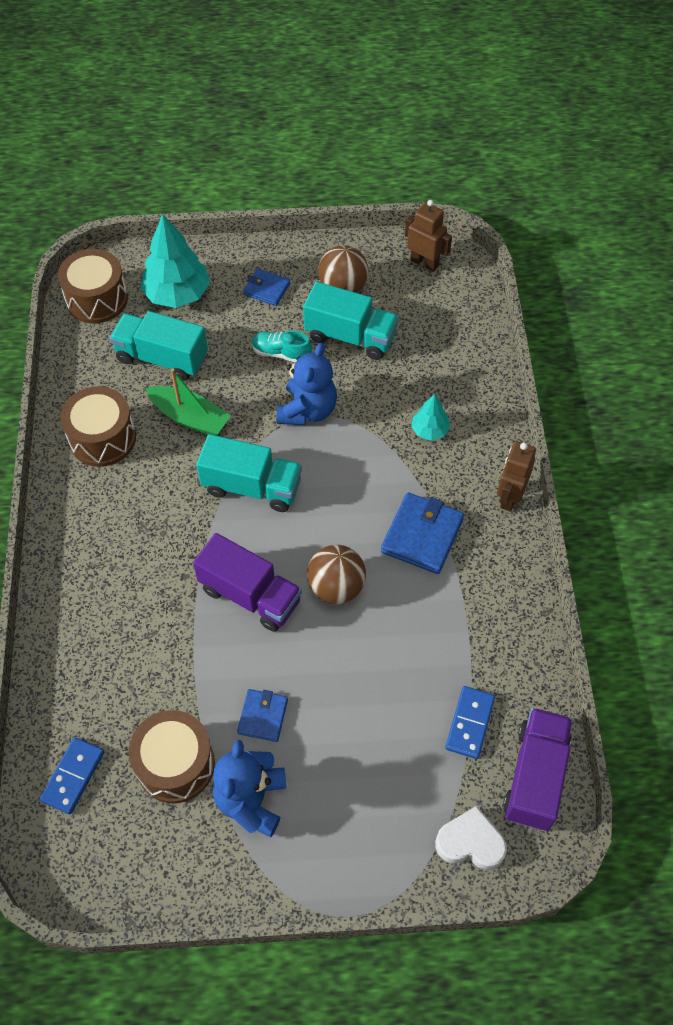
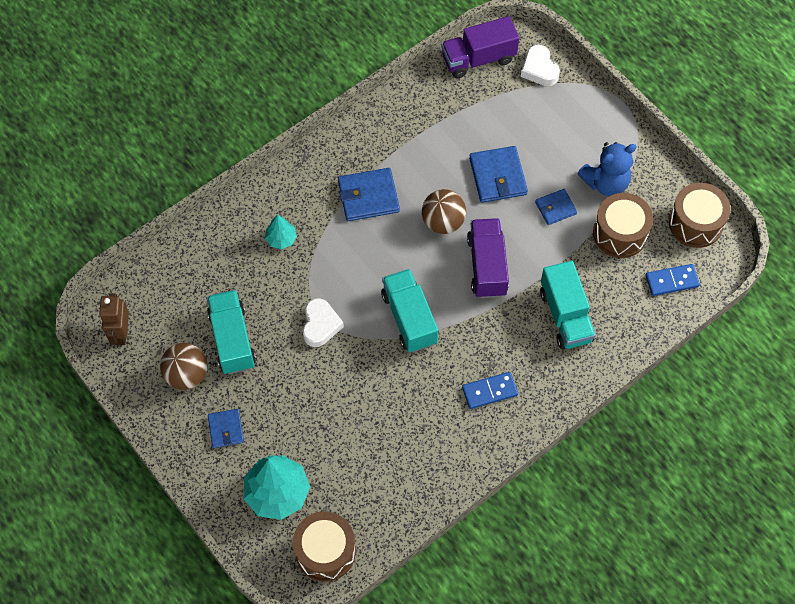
camera: 125 degrees left, 5 degrees up
brown drum [60,386,136,467] -> brown drum moved to [669,183,731,248]
turquoise truck [110,311,208,381] -> turquoise truck moved to [540,261,596,349]
green boat [146,368,231,435] -> none
turquoise shoe [252,330,312,363] -> none
blue teddy bear [276,343,337,425] -> white heart [303,298,344,347]
blue domino [445,686,495,759] -> blue domino moved to [462,372,518,409]
brown robot [497,441,536,511] -> none
none -> blue wallet [469,146,528,203]

